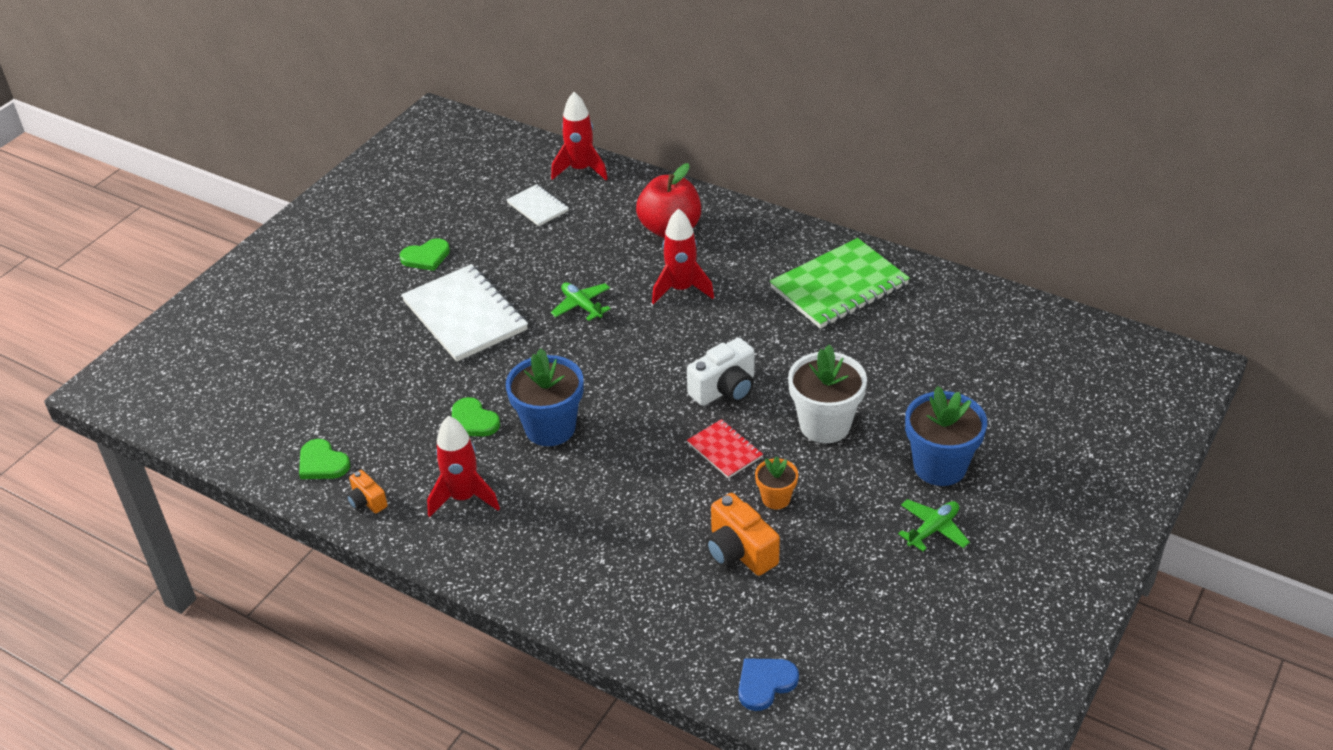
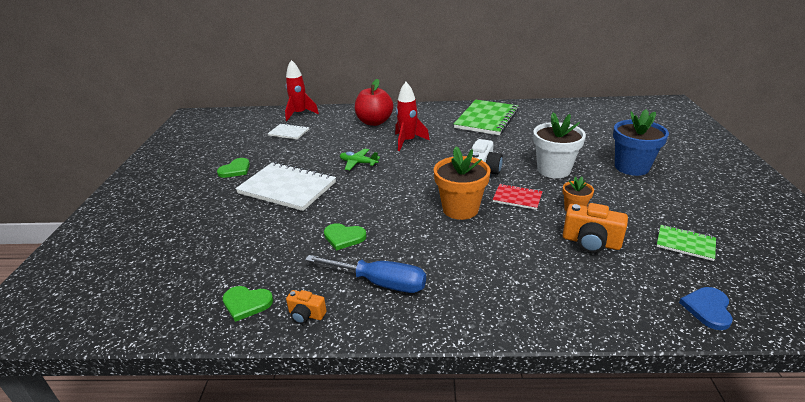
camera: 30 degrees left, 10 degrees down
red rocket [427,416,500,517] -> blue screwdriver [305,255,426,293]
blue flower pot [506,348,583,446] -> none
green plane [898,499,970,551] -> none
none -> orange flower pot [434,146,490,220]
none -> green notebook [656,225,716,261]

